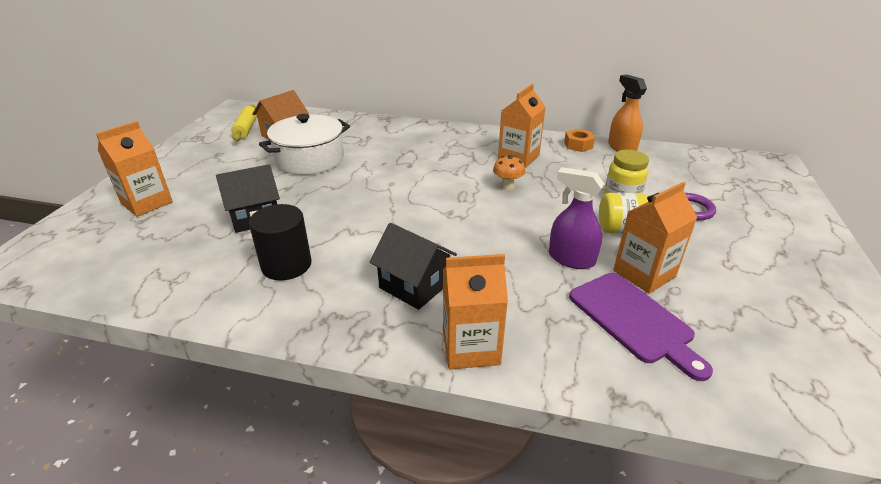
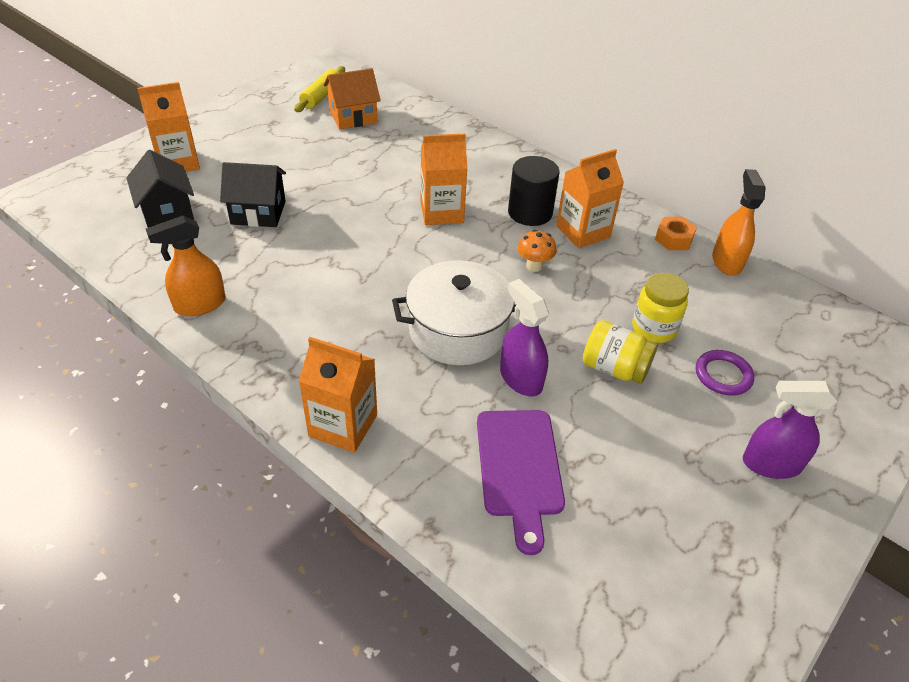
camera: 25 degrees right, 10 degrees up
black cylinder [249,204,312,281] -> black cylinder moved to [508,156,560,226]
white pot [259,114,350,175] -> white pot moved to [392,260,516,365]
black house [369,223,457,310] -> black house moved to [126,150,194,228]
orange carton [613,182,697,294] -> orange carton moved to [421,133,468,225]
none -> orange spray bottle [146,216,226,316]
none -> purple spray bottle [743,381,838,479]

